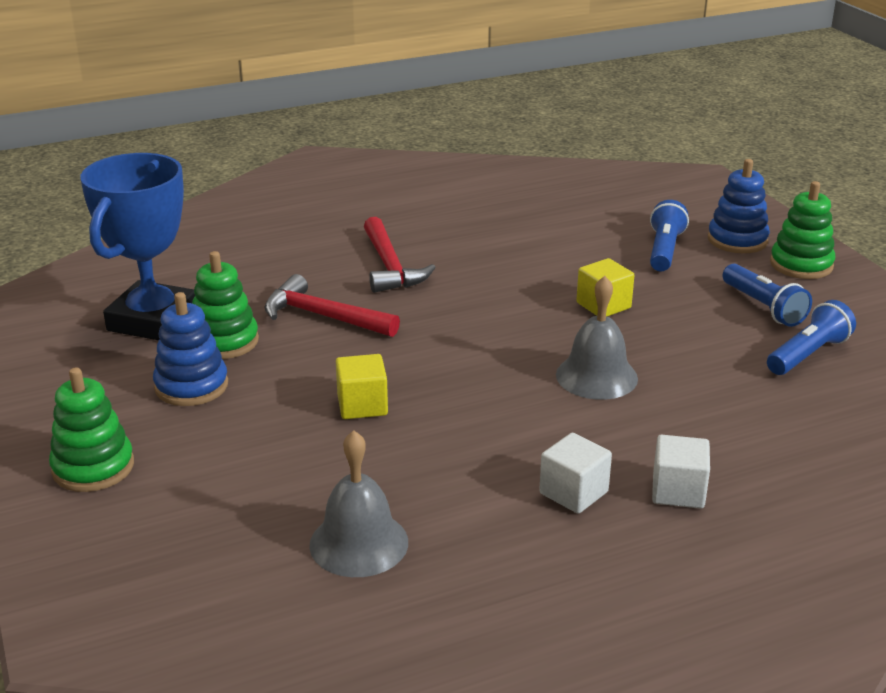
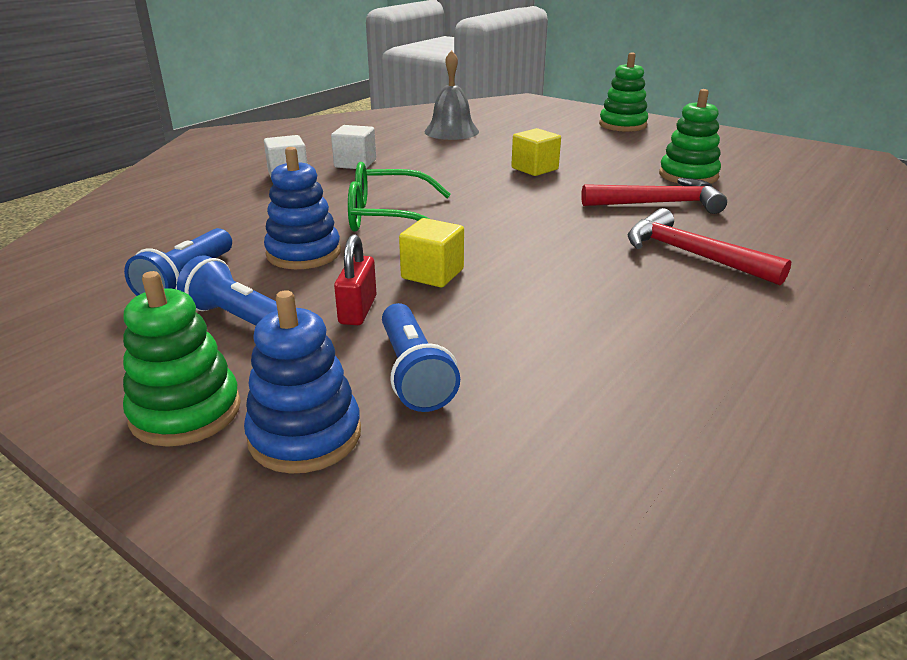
camera: 150 degrees right, 0 degrees up
blue trophy [80,153,195,340] -> none
blue stacking toy [153,292,228,406] -> blue stacking toy moved to [264,147,341,269]
grey bell [556,276,638,400] -> green glasses [348,162,451,232]
none -> red padlock [334,235,377,325]

